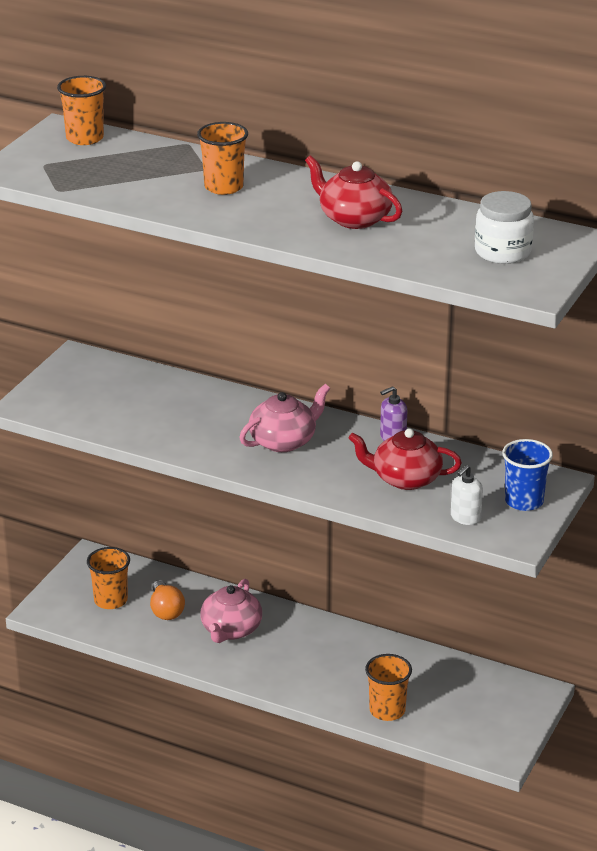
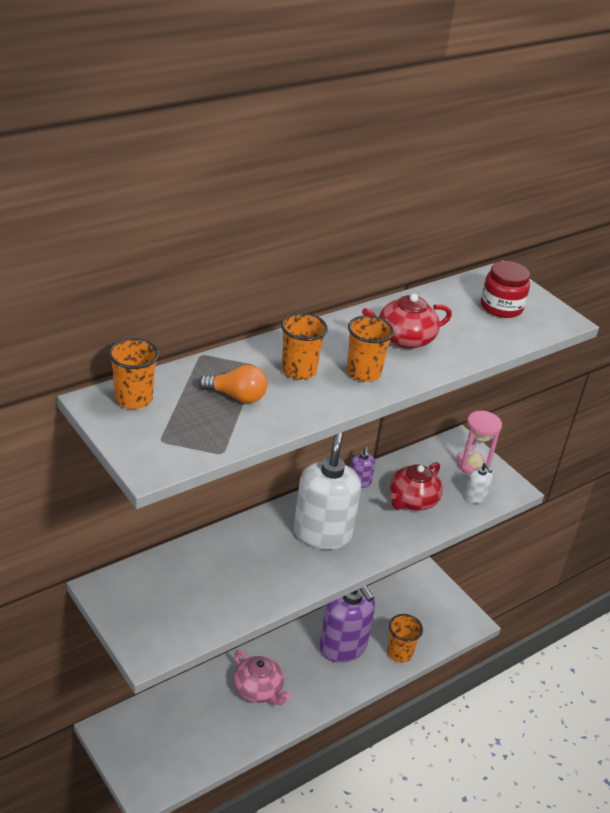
camera: 65 degrees left, 5 degrees up
orange cup [87,547,130,609] -> orange cup moved to [347,315,394,382]
orange light bulb [150,580,185,620] -> orange light bulb moved to [199,365,267,403]
pink teapot [239,384,331,452] -> white soap dispenser [294,432,361,550]
white jar [475,191,534,264] -> red jar [481,261,530,318]
blue cup [502,439,553,511] -> pink hourglass [457,410,502,475]
none -> purple soap dispenser [319,586,375,663]

